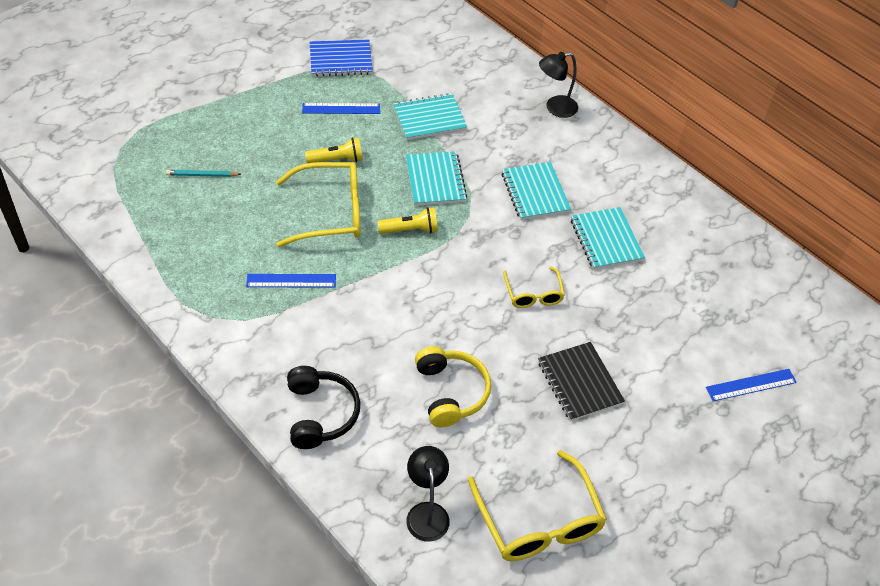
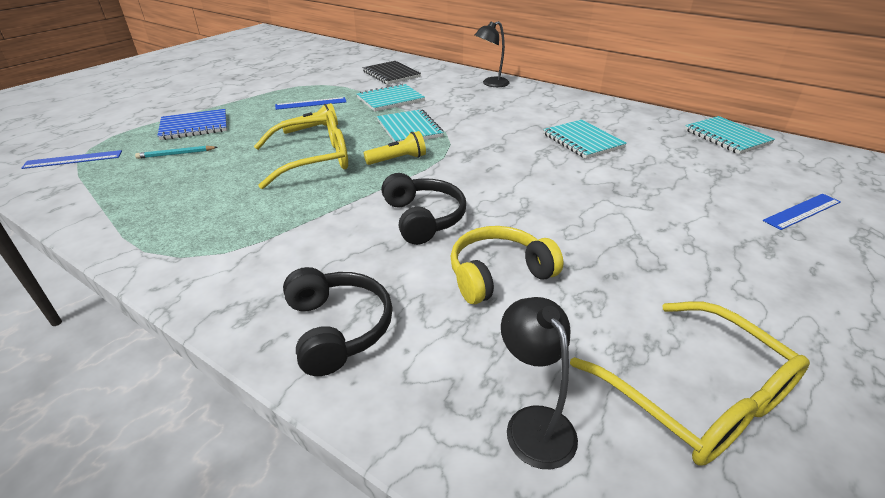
camera: 10 degrees left, 15 degrees down
blue ruler [246,274,336,287] -> blue ruler moved to [21,150,122,169]
blue notebook [310,40,373,77] -> blue notebook moved to [157,109,227,140]
yellow headphones [415,346,491,427] -> yellow headphones turned 90 degrees counterclockwise [450,226,564,304]
turquoise notebook [502,162,571,220] -> turquoise notebook moved to [685,116,775,154]
yellow glasses [503,267,565,308] -> none
black notebook [538,342,625,421] -> black notebook moved to [363,61,421,84]
none -> black headphones [381,173,466,245]

